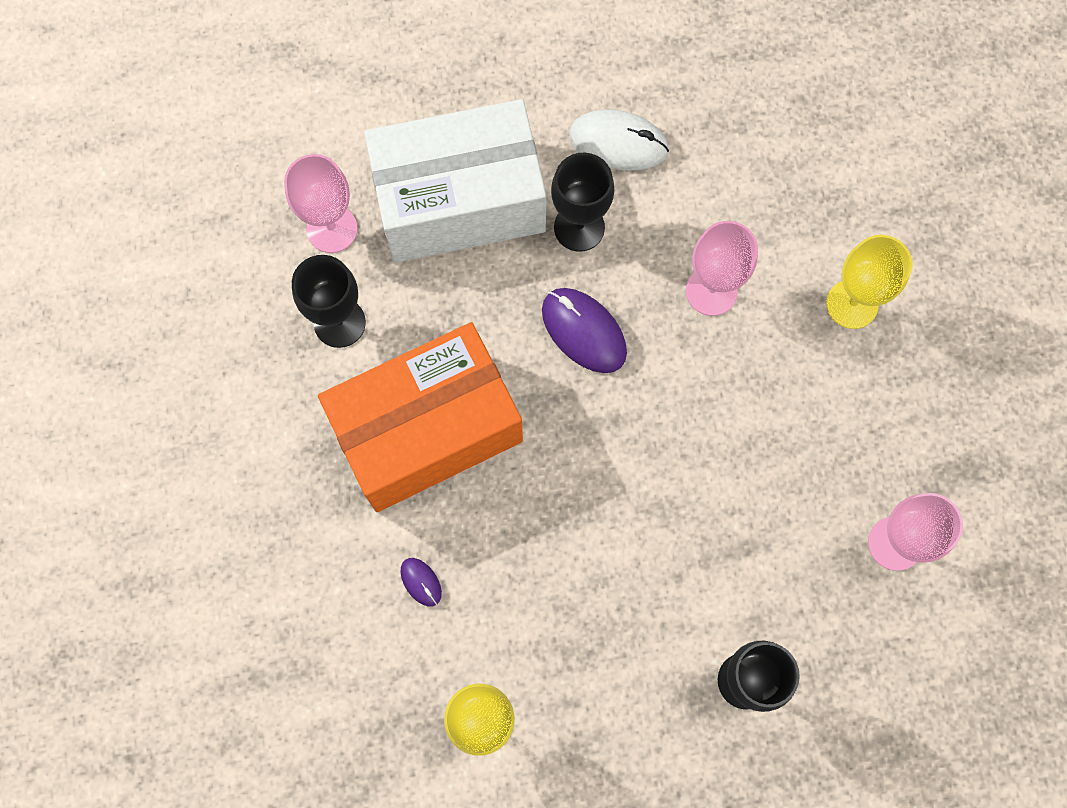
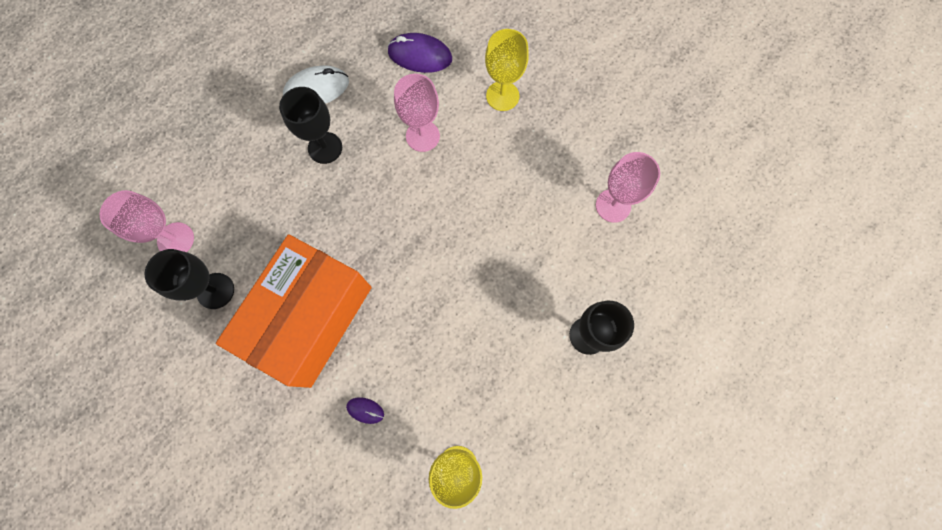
camera: 35 degrees left, 0 degrees up
white box [364,99,547,263] -> none
purple mouse [542,288,627,373] -> purple mouse moved to [387,33,452,73]

